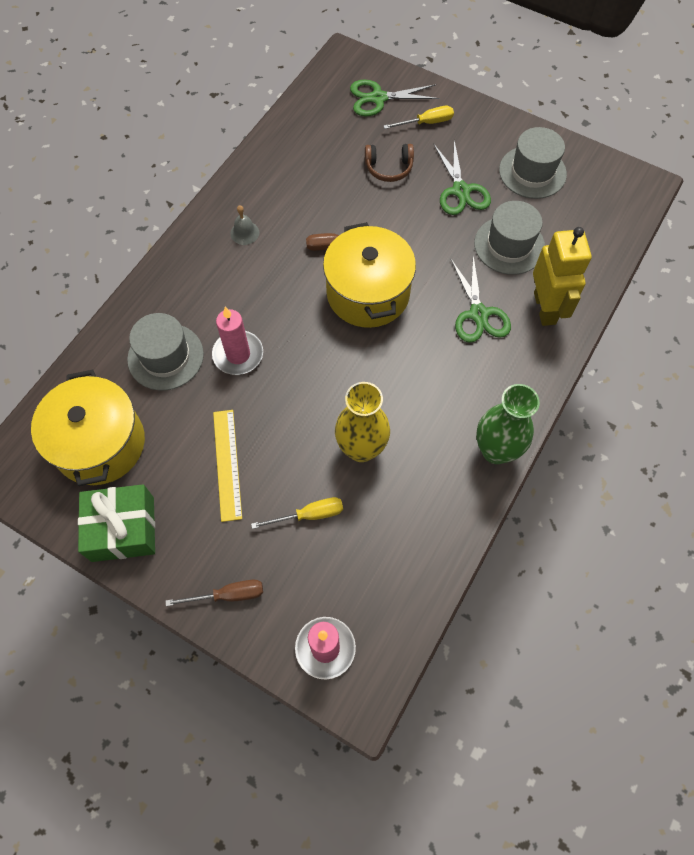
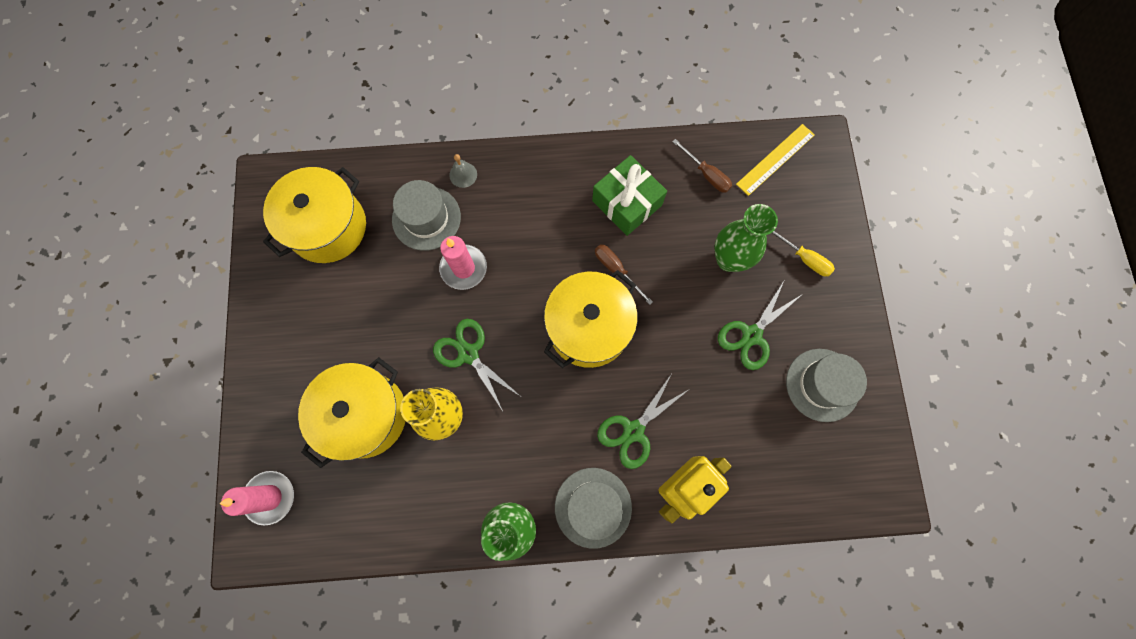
camera: 55 degrees right, 10 degrees up
green gift [78,484,155,562] -> green gift moved to [592,155,667,236]
brown screwdriver [165,580,263,606] -> brown screwdriver moved to [672,139,732,193]
yellow ruler [213,410,242,522] -> yellow ruler moved to [736,124,815,196]
grey bell [231,205,259,245] -> grey bell moved to [449,154,477,188]
yellow screwdriver [251,497,343,529] -> yellow pot [298,357,405,468]
green scissors [350,79,440,116] -> green scissors moved to [433,319,520,413]
brown headphones [365,144,414,182] -> green vase [714,204,778,272]
grey hat [474,201,545,275] -> grey hat moved to [555,468,632,549]

